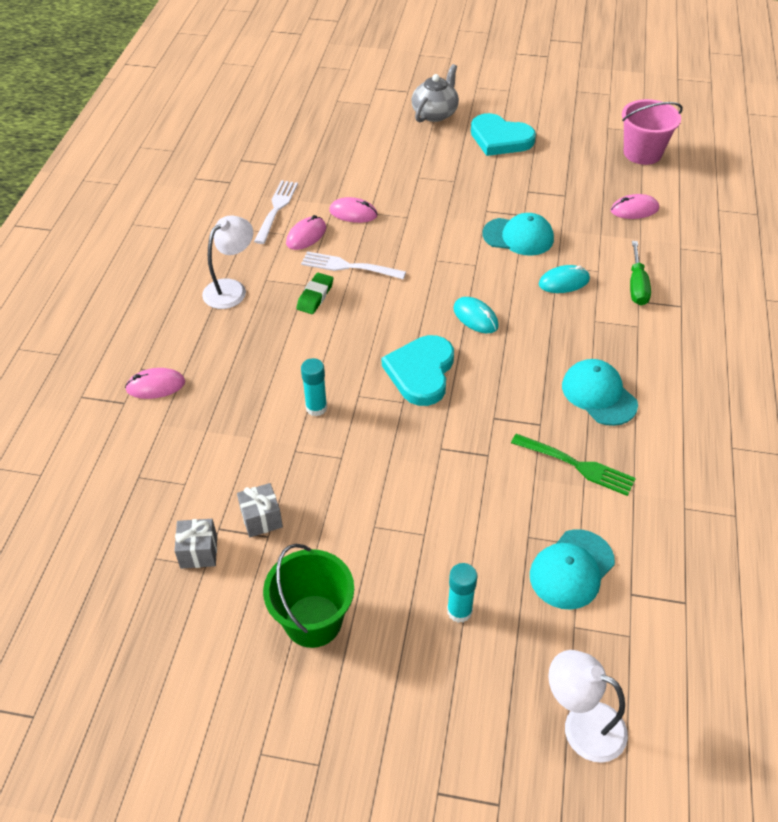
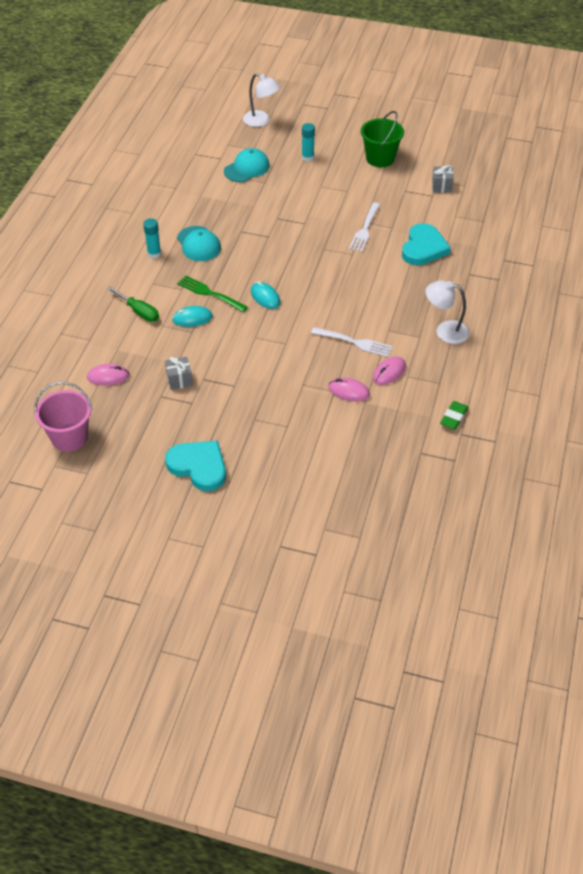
camera: 175 degrees left, 0 degrees up
pink mouse [125,368,185,399] -> none
white lamp [202,215,253,309] -> white lamp turned 60 degrees clockwise [426,280,470,344]
grey gift [237,483,283,537] -> grey gift moved to [165,356,193,390]
white fork [254,180,298,244] -> white fork moved to [349,202,380,252]
green eraser [296,273,333,314] -> green eraser moved to [440,401,468,430]
turquoise glue stick [301,358,327,416] -> turquoise glue stick moved to [143,218,161,258]
turquoise heart [382,335,454,406] -> turquoise heart moved to [402,223,451,265]
grey teapot [412,64,459,122] -> none
turquoise cap [482,213,554,256] -> none
green fork [511,434,636,496] -> green fork moved to [177,276,248,312]
green screwdriver [630,241,651,306] -> green screwdriver turned 120 degrees clockwise [107,286,159,322]

